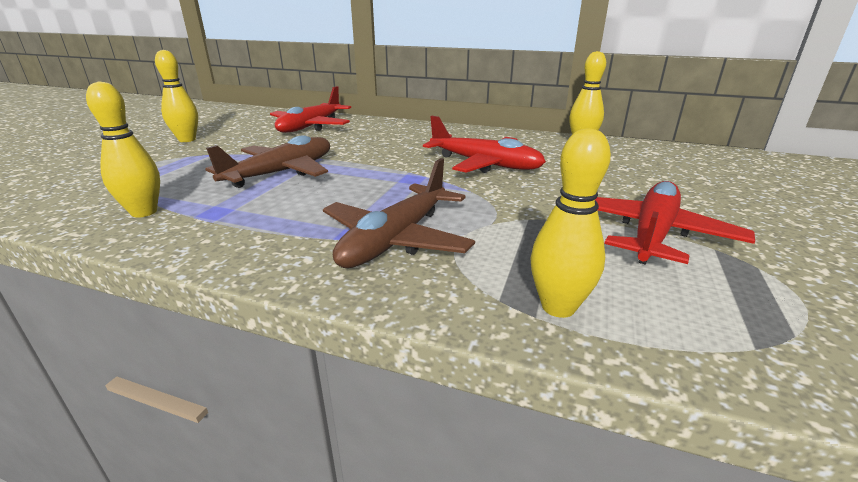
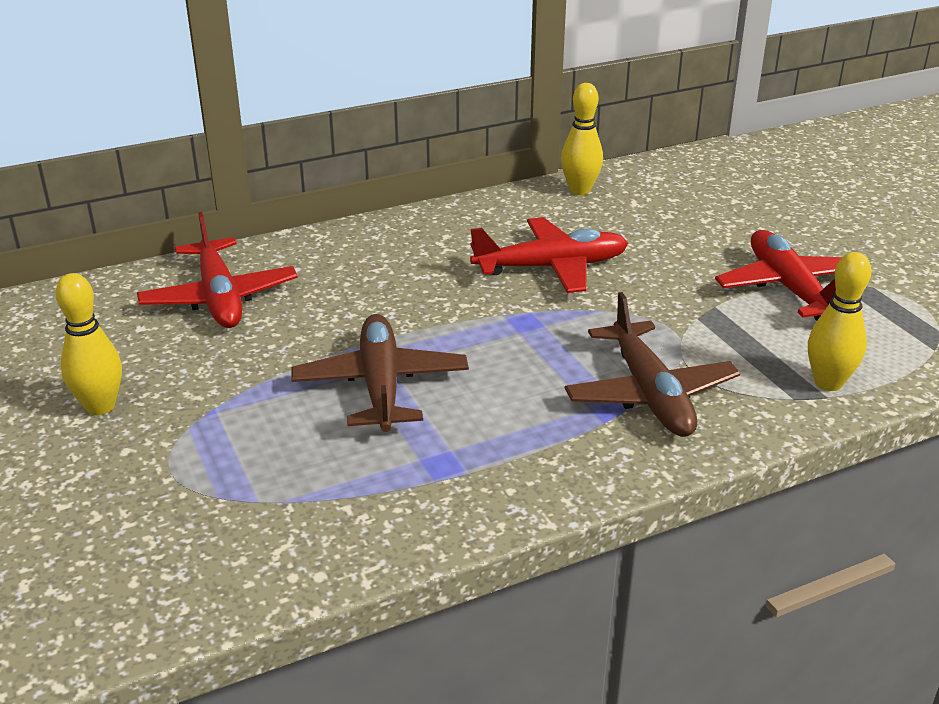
camera: 45 degrees left, 5 degrees up
yellow bowling pin [86,81,160,218] -> none

